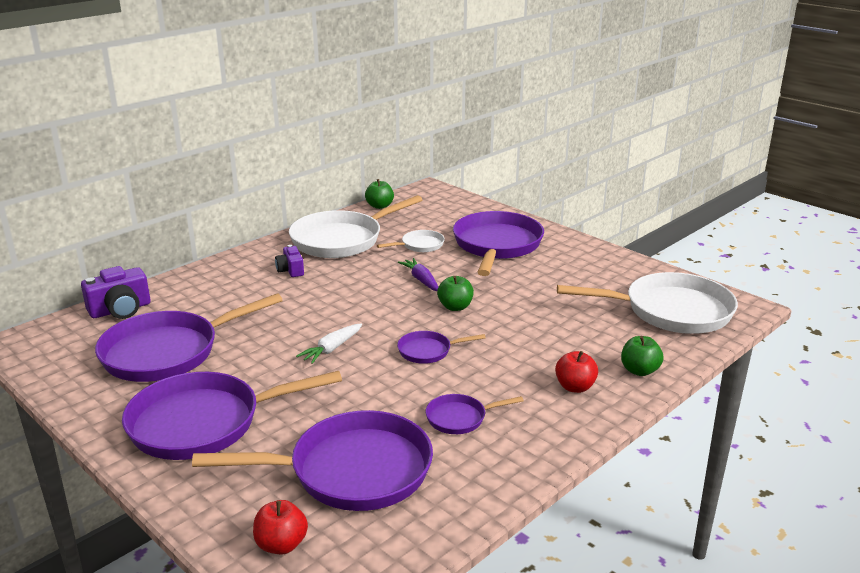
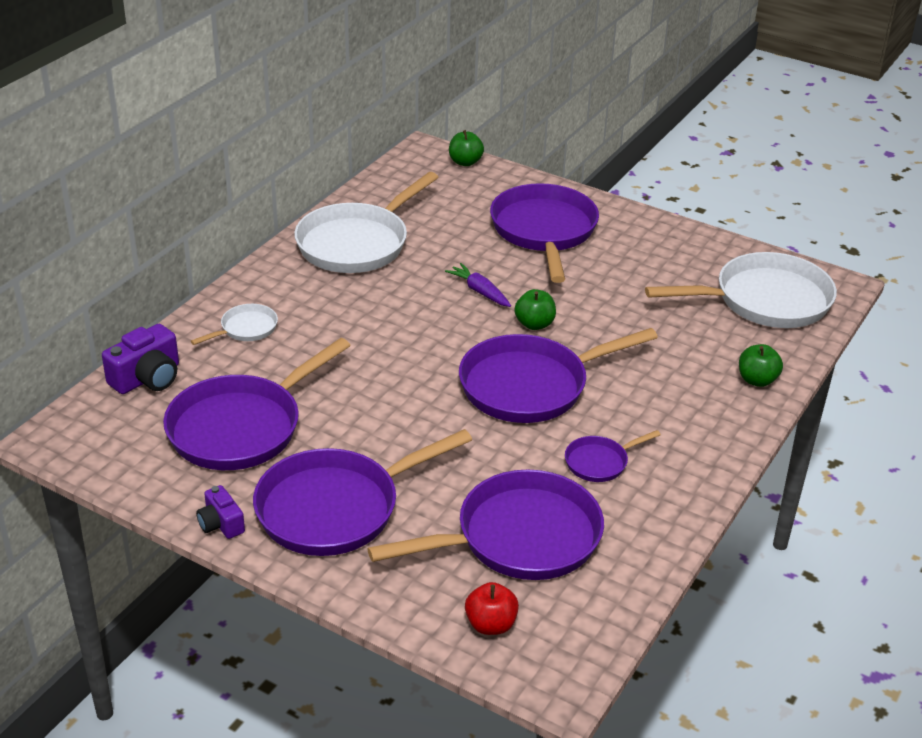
camera: 15 degrees left, 10 degrees up
purple camera [275,245,304,277] -> purple camera moved to [196,485,245,539]
white carrot [296,323,362,364] -> none
green apple [365,179,394,209] -> green apple moved to [449,130,484,166]
white pan [377,230,445,252] -> white pan moved to [191,304,278,345]
purple pan [397,331,486,364] -> purple pan [459,328,658,423], size x2.15
red apple [555,351,598,393] -> none

